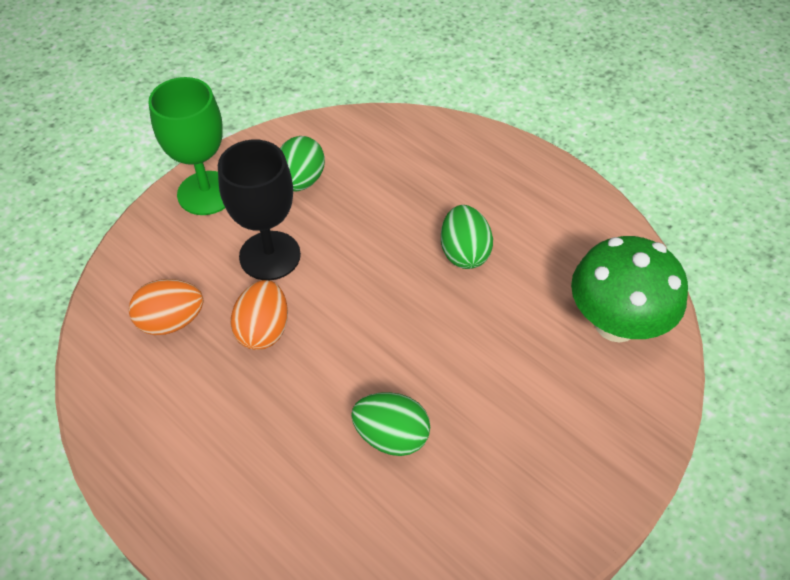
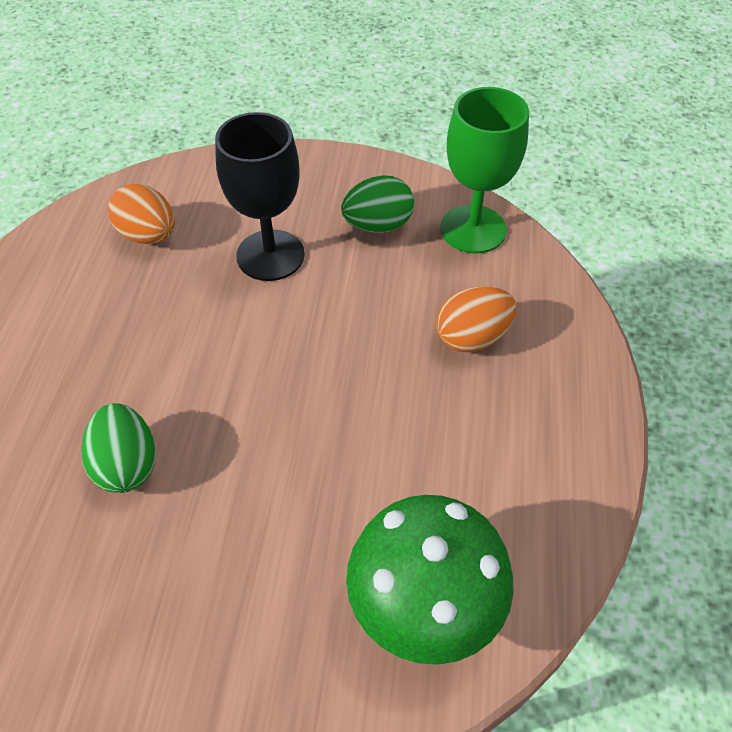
camera: 55 degrees right, 0 degrees up
green goblet [148,77,225,215] -> green goblet moved to [440,87,529,253]
orange egg [230,280,288,350] -> orange egg moved to [437,286,517,352]
green egg [441,205,493,269] -> none

